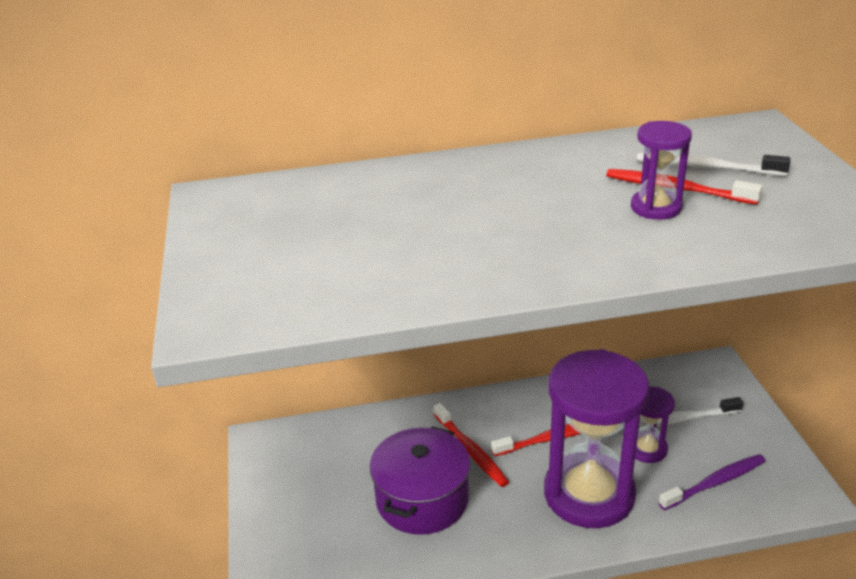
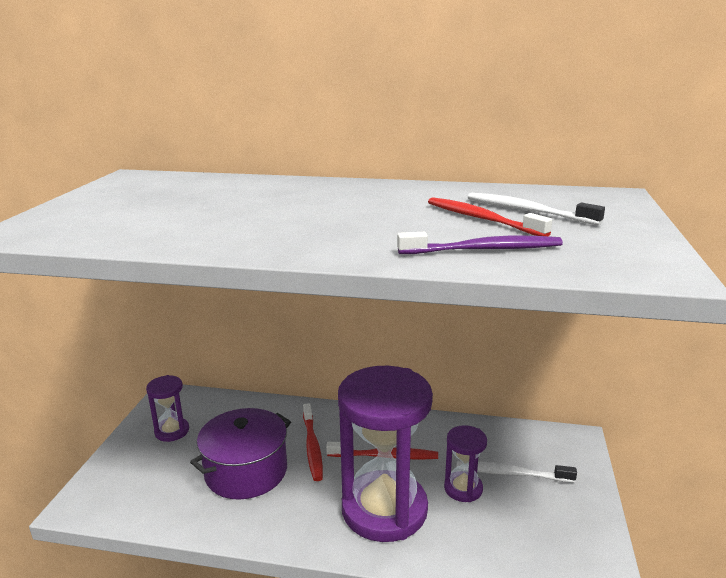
camera: 20 degrees right, 10 degrees down
purple hourglass [631,121,692,220] -> purple hourglass moved to [146,375,189,442]
purple toothbrush [658,454,765,510] -> purple toothbrush moved to [397,232,563,254]

